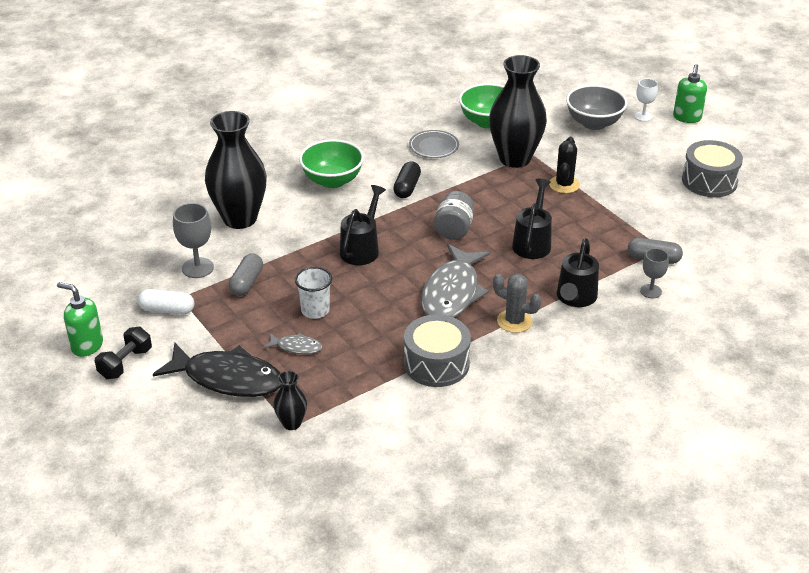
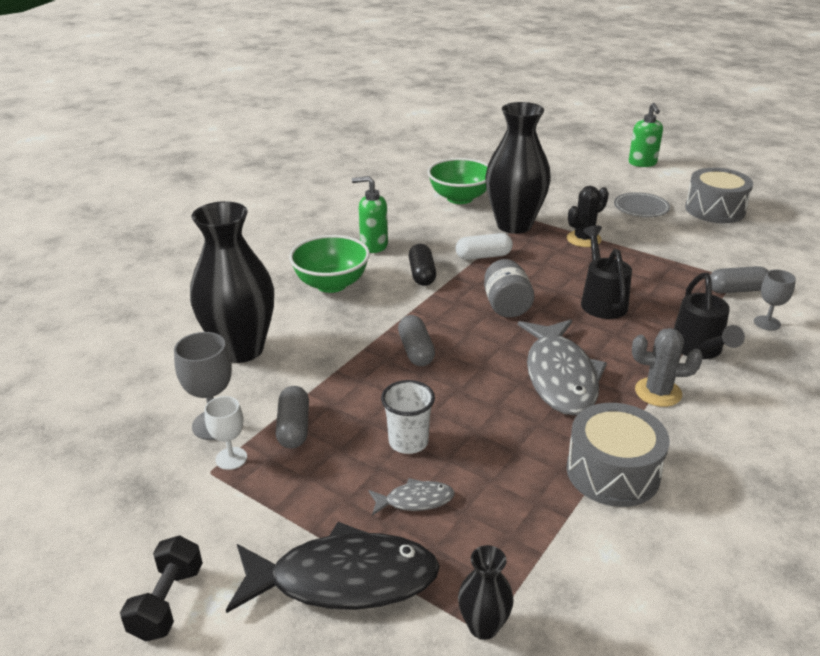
camera: 20 degrees left, 5 degrees down
green soap dispenser [57,282,103,357] -> green soap dispenser moved to [352,176,388,253]
white capsule [138,289,194,315] -> white capsule moved to [456,233,513,260]
black watering can [340,185,386,265] -> grey capsule [398,315,435,366]
grey plate [409,130,459,158] -> grey plate moved to [614,192,670,217]
black cactus [549,137,580,193] -> black cactus turned 60 degrees clockwise [567,186,609,247]
grey bowl [566,85,627,130] -> none
white goblet [635,79,658,122] -> white goblet moved to [205,396,247,470]

